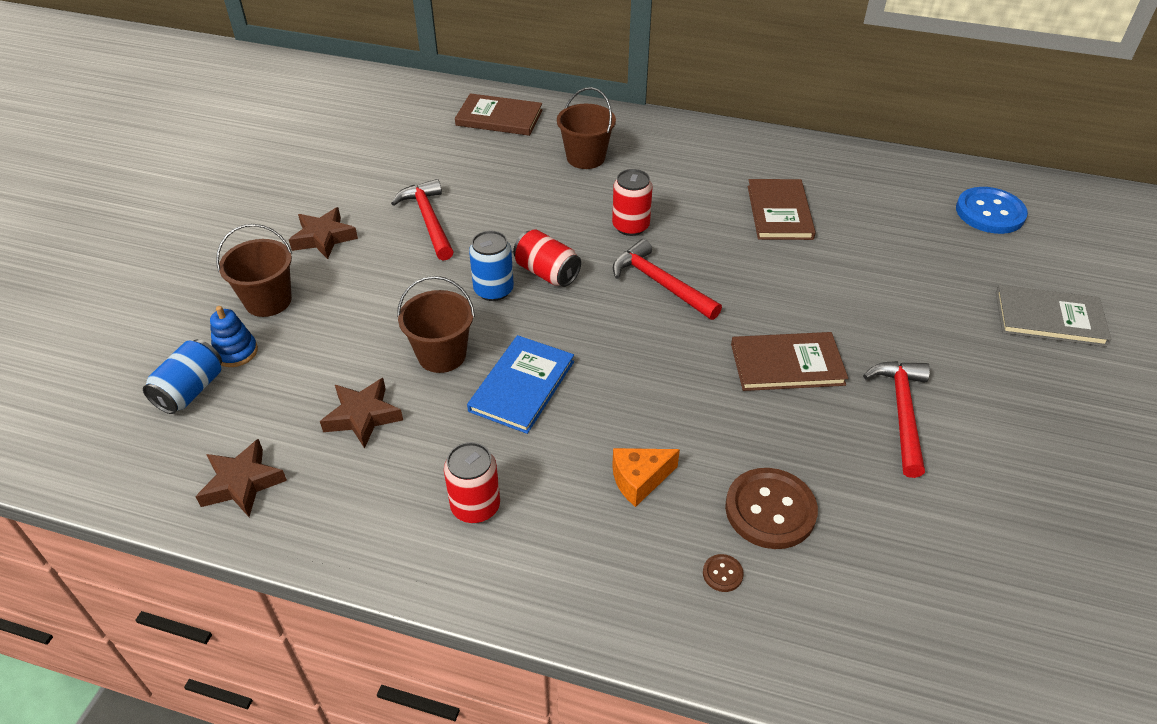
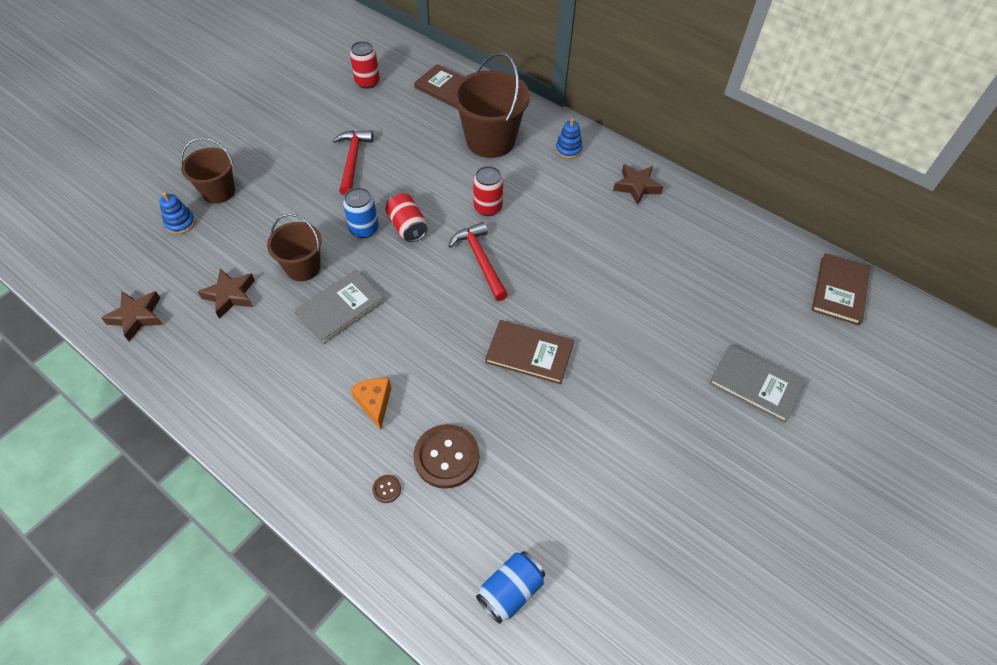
camera: 20 degrees right, 10 degrees up
blue can [143,339,222,414] -> blue can moved to [476,551,545,624]
brown star [289,207,358,259] -> brown star moved to [613,164,663,205]
red can [444,442,500,523] -> red can moved to [350,41,380,89]
blue book [467,335,574,434] -> grey book [294,270,385,344]
brown bucket [557,87,616,169] -> brown bucket [452,52,530,158], size x1.63
orange cheese [612,448,680,507] -> orange cheese turned 75 degrees clockwise [350,378,391,430]
brown book [748,179,816,240] -> brown book moved to [812,253,870,325]
red hammer [863,361,930,478] -> none
blue button [956,187,1028,234] -> none
none -> blue stacking toy [556,118,582,159]

